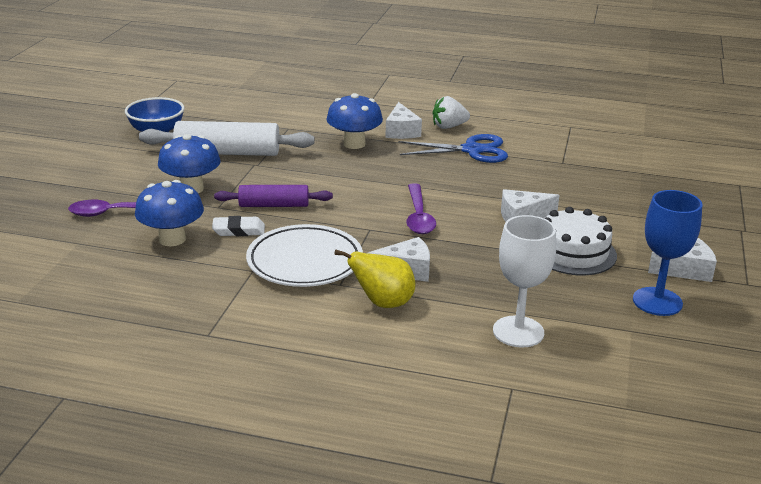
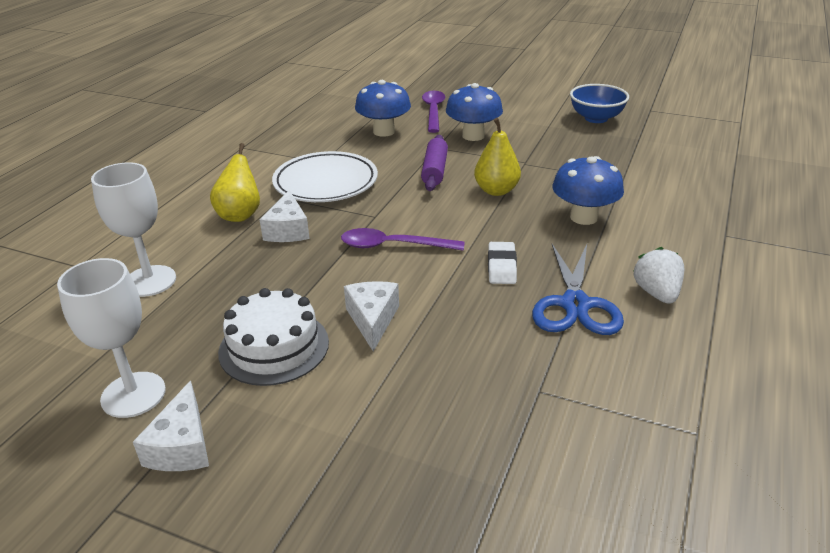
camera: 100 degrees right, 5 degrees up
white rolling pin [139,121,314,156] -> none
white eraser [212,216,265,236] -> white eraser moved to [488,242,517,284]
white cheese [385,102,422,139] -> none
blue goblet [633,190,702,316] -> white goblet [57,258,166,418]
none -> yellow pear [474,118,521,196]

